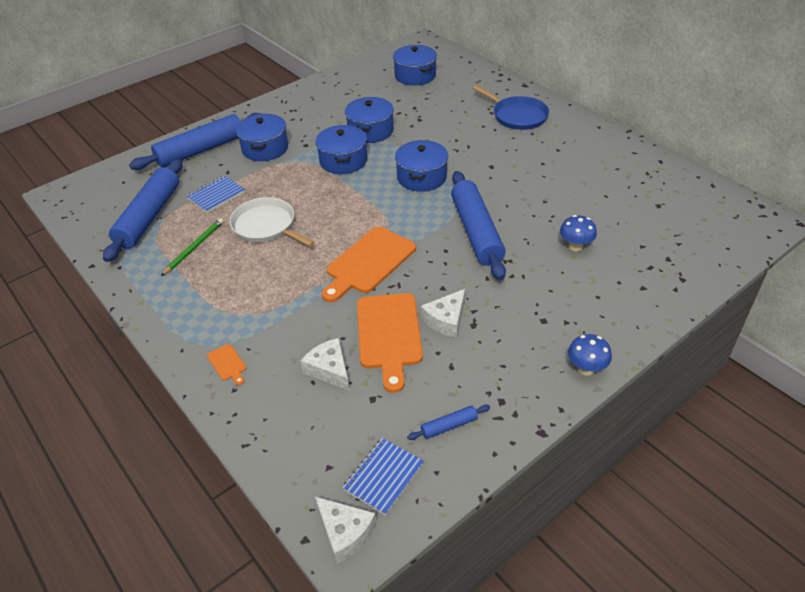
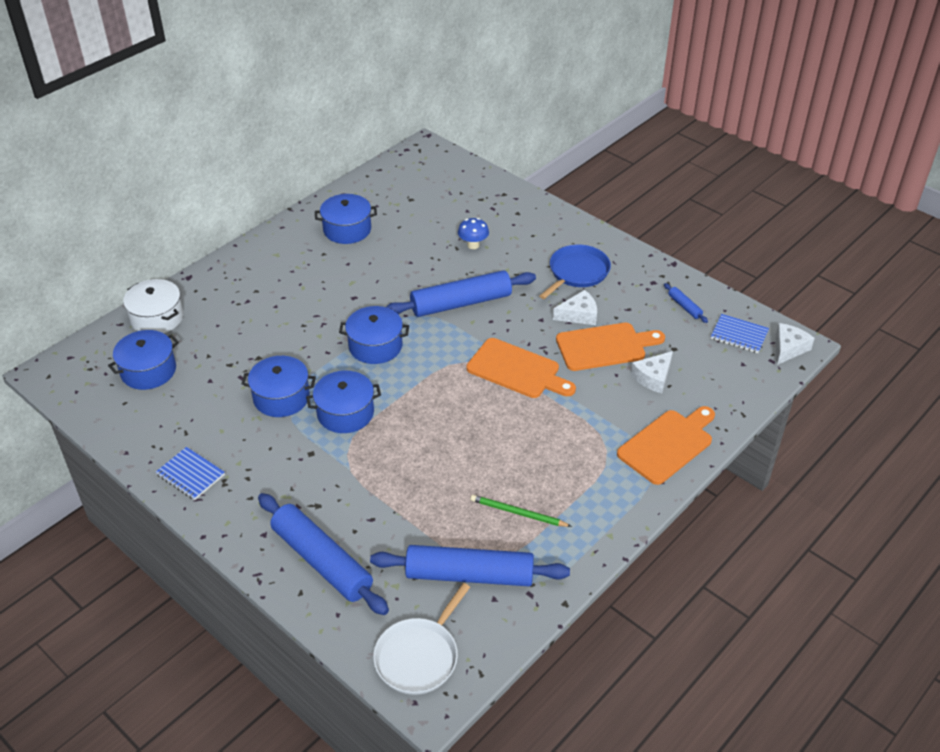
camera: 100 degrees left, 0 degrees up
blue notebook [187,176,245,213] -> blue notebook moved to [156,447,225,500]
orange cutting board [207,344,246,385] -> orange cutting board [617,406,715,485], size x2.34
white pan [229,197,315,246] -> white pan moved to [373,583,470,695]
blue pot [236,114,288,161] -> blue pot moved to [315,194,377,244]
white cheese [421,289,465,338] -> white cheese turned 45 degrees counterclockwise [553,290,597,325]
blue pan [473,86,549,130] -> blue pan moved to [539,245,611,299]
blue mushroom [568,334,612,376] -> none
none -> white pot [123,279,184,333]

